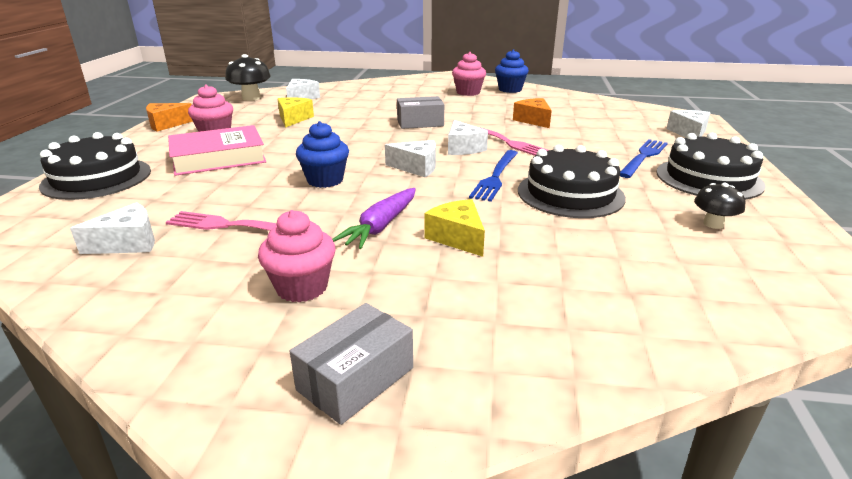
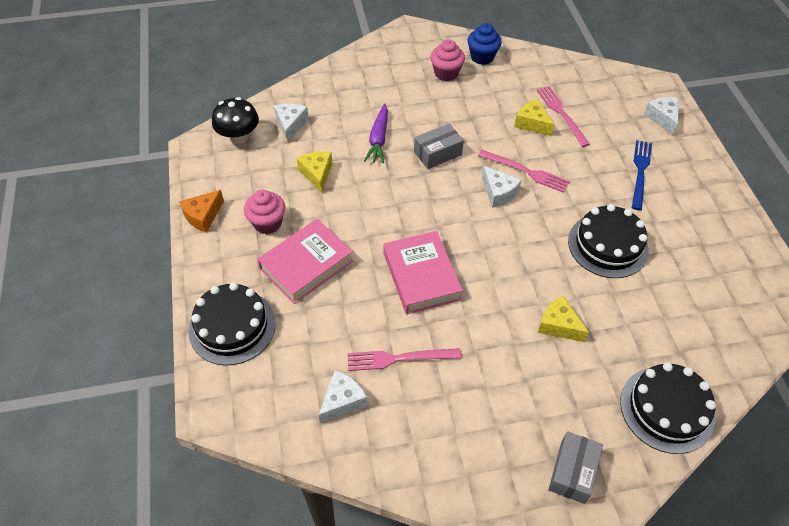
camera: 20 degrees left, 25 degrees up
pink cupcake [258,210,336,302] -> none
blue cupcake [296,121,349,188] -> pink book [384,231,463,314]
purple carrot [332,188,416,249] -> purple carrot moved to [364,104,388,163]
white cheese [385,140,436,177] -> none
blue fork [469,150,518,202] -> none
orange cheese [513,98,552,128] -> yellow cheese [514,99,554,136]
black cake [656,133,766,199] -> black cake moved to [620,362,716,454]
black mushroom [694,183,745,229] -> none
none -> pink fork [537,86,590,147]

